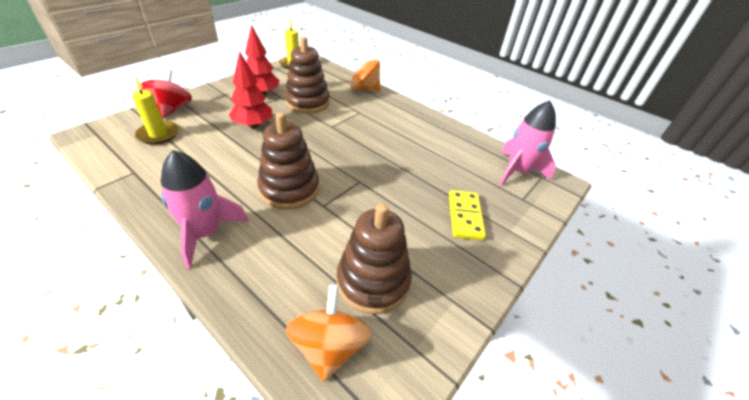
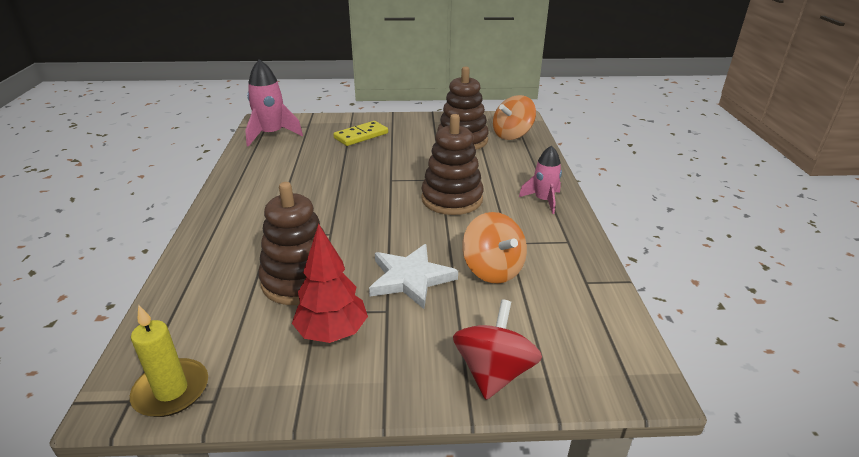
camera: 130 degrees left, 10 degrees down
yellow candle [132,76,179,145] -> none
red spinning top [141,69,192,118] -> red spinning top turned 150 degrees clockwise [453,299,542,400]
pink rocket [161,150,249,269] -> pink rocket [519,145,562,214], size x0.65
red tree [229,51,272,129] -> white star [369,244,458,309]
orange spinning top [349,57,381,92] -> orange spinning top moved to [462,212,527,283]

